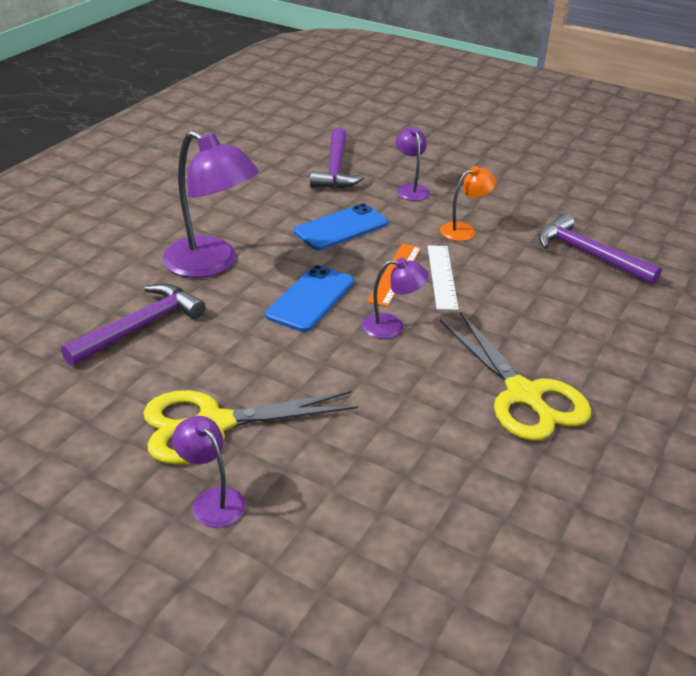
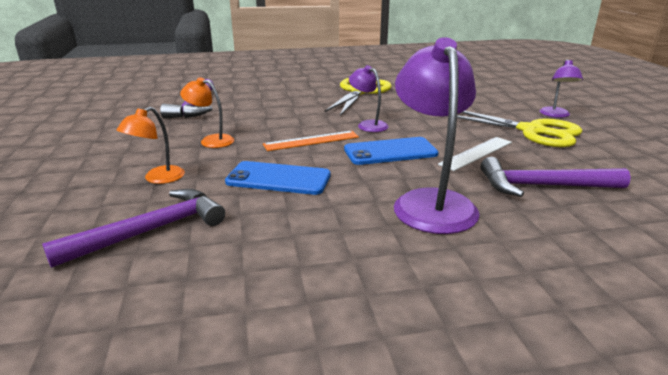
camera: 130 degrees left, 10 degrees down
purple lamp [396,127,430,201] -> orange lamp [117,107,185,184]
white ruler [428,245,459,310] -> white ruler moved to [438,137,512,171]

